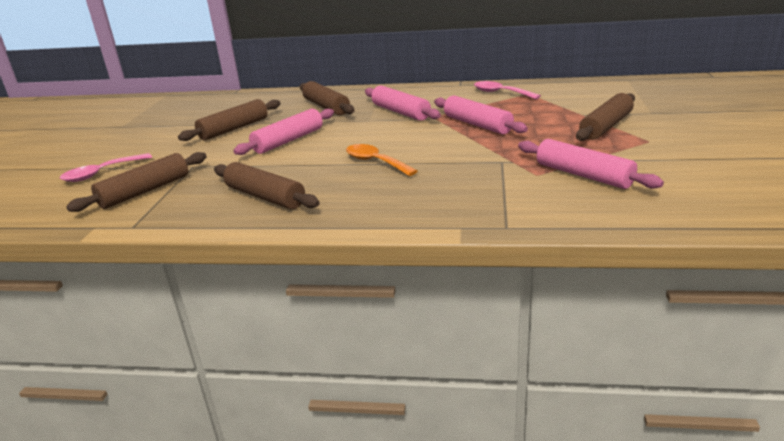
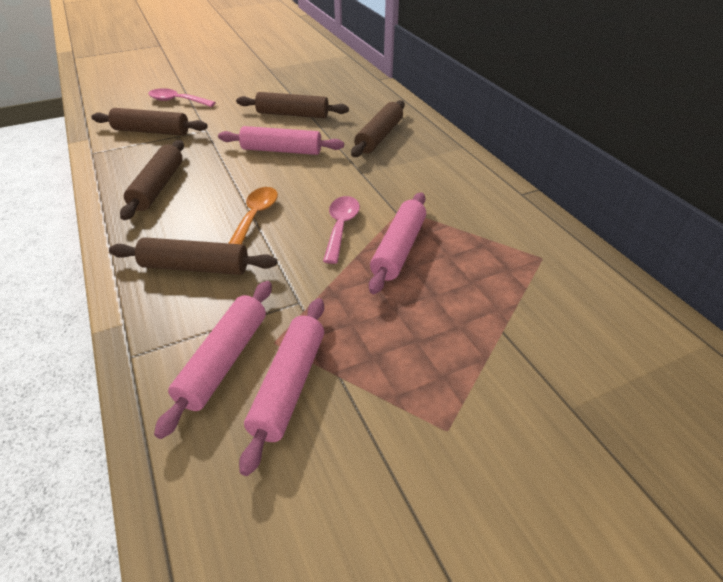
camera: 55 degrees right, 15 degrees up
pink rolling pin [365,86,441,121] -> pink rolling pin moved to [154,281,272,439]
pink spoon [474,81,541,99] -> pink spoon moved to [323,196,360,264]
brown rolling pin [576,93,635,141] -> brown rolling pin moved to [109,237,277,275]

